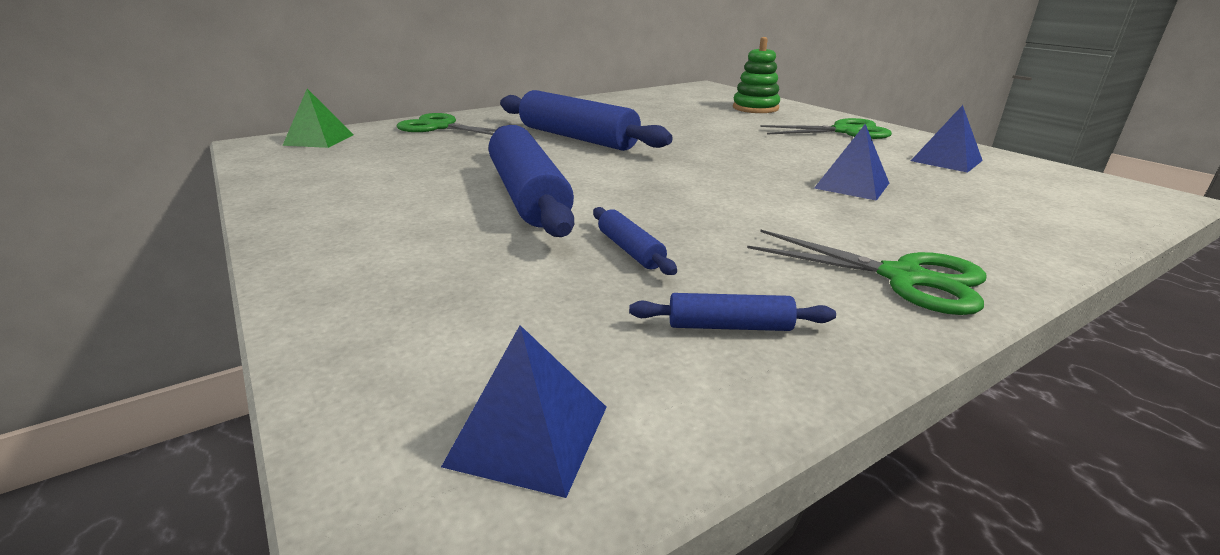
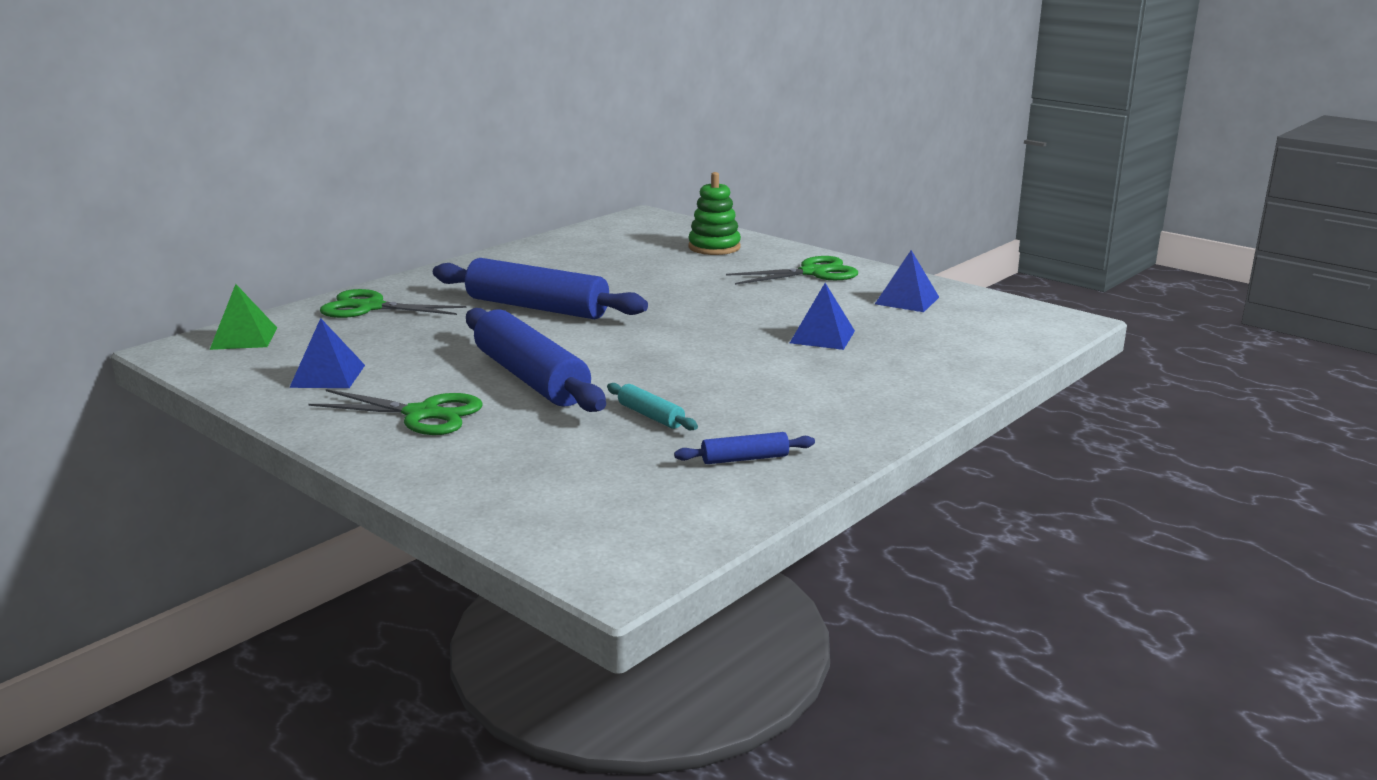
camera: 15 degrees left, 5 degrees down
blue pyramid [441,325,607,498] -> blue pyramid moved to [289,318,365,388]
blue rolling pin [593,207,677,275] -> turquoise rolling pin [607,383,698,430]
green scissors [747,230,987,315] -> green scissors moved to [308,389,482,435]

